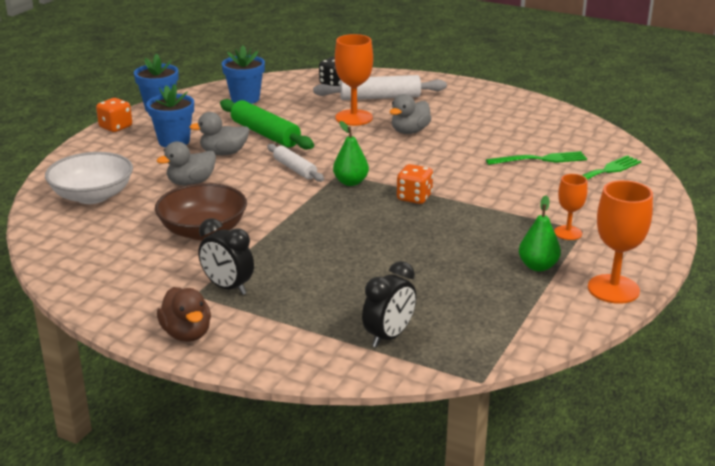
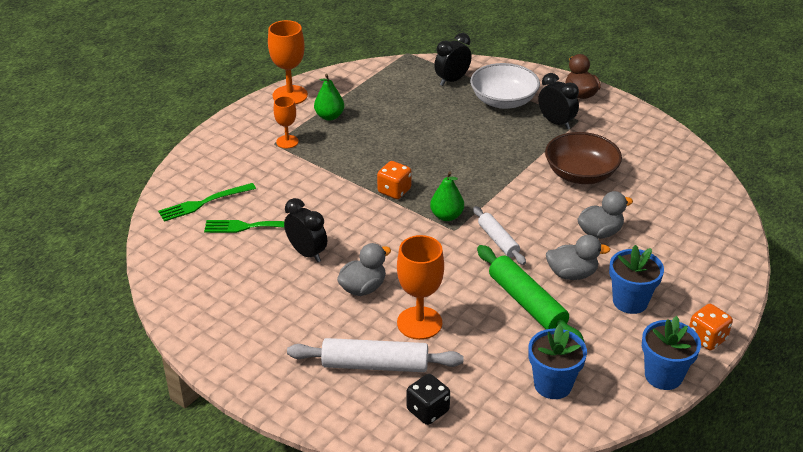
camera: 170 degrees left, 10 degrees up
white bowl [45,152,133,204] -> white bowl moved to [470,63,540,109]
none -> black clock [284,198,327,262]

